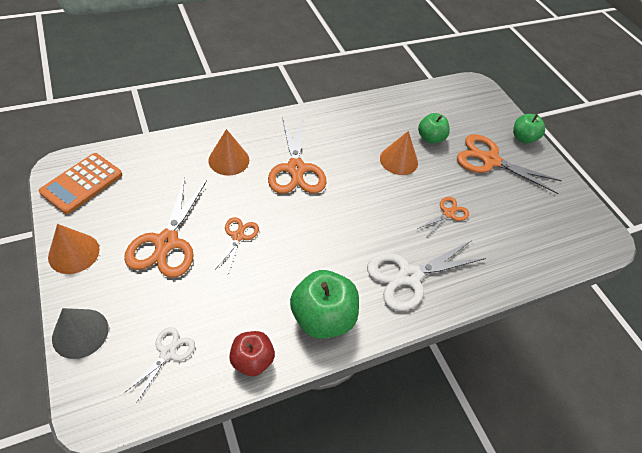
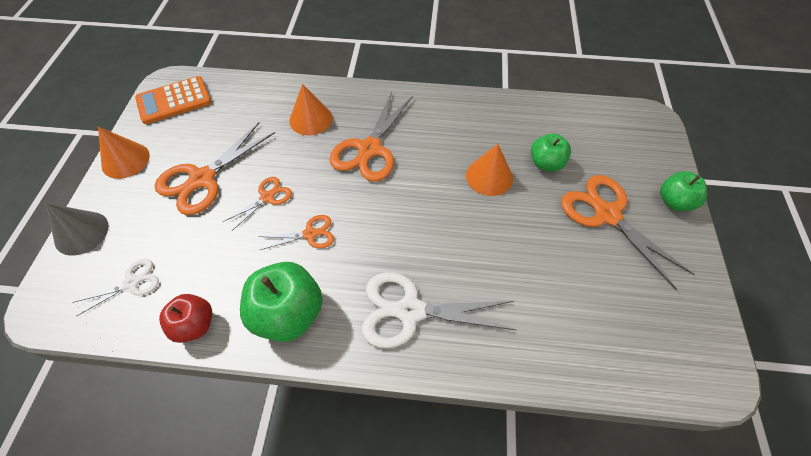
camera: 35 degrees right, 5 degrees up
orange scissors [417,197,469,236] -> orange scissors moved to [258,215,334,250]

